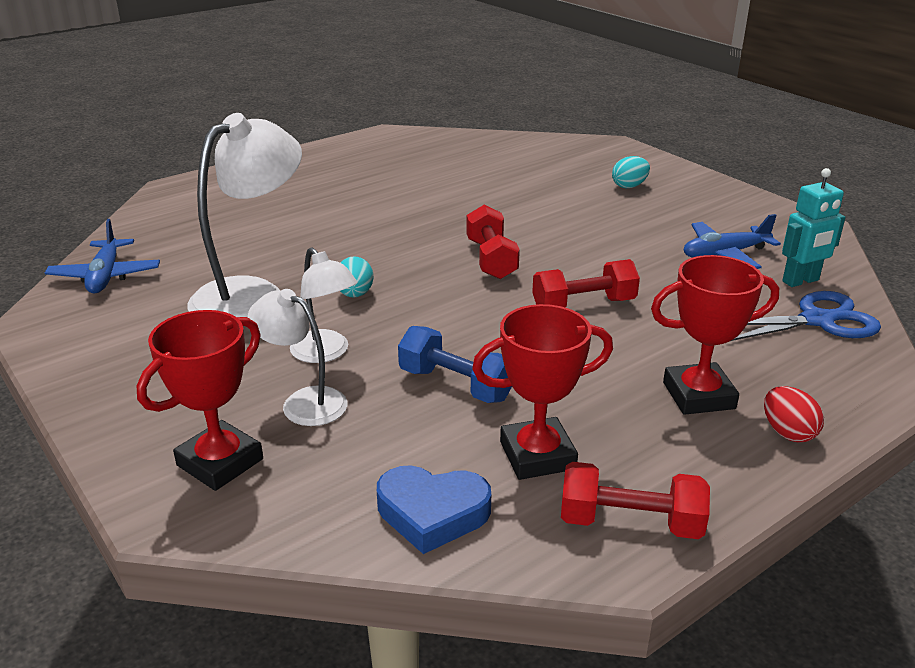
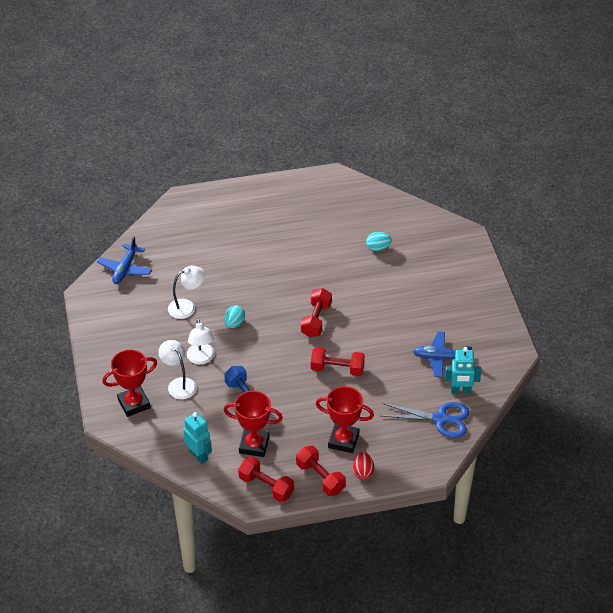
camera: 25 degrees right, 15 degrees up
white lamp [187,113,302,317] -> white lamp [168,266,205,319], size x0.58
blue heart [377,465,491,554] -> turquoise robot [183,412,212,464]
turquoise egg [612,156,650,188] -> turquoise egg moved to [366,232,392,251]
none -> red dumbbell [296,446,346,496]

